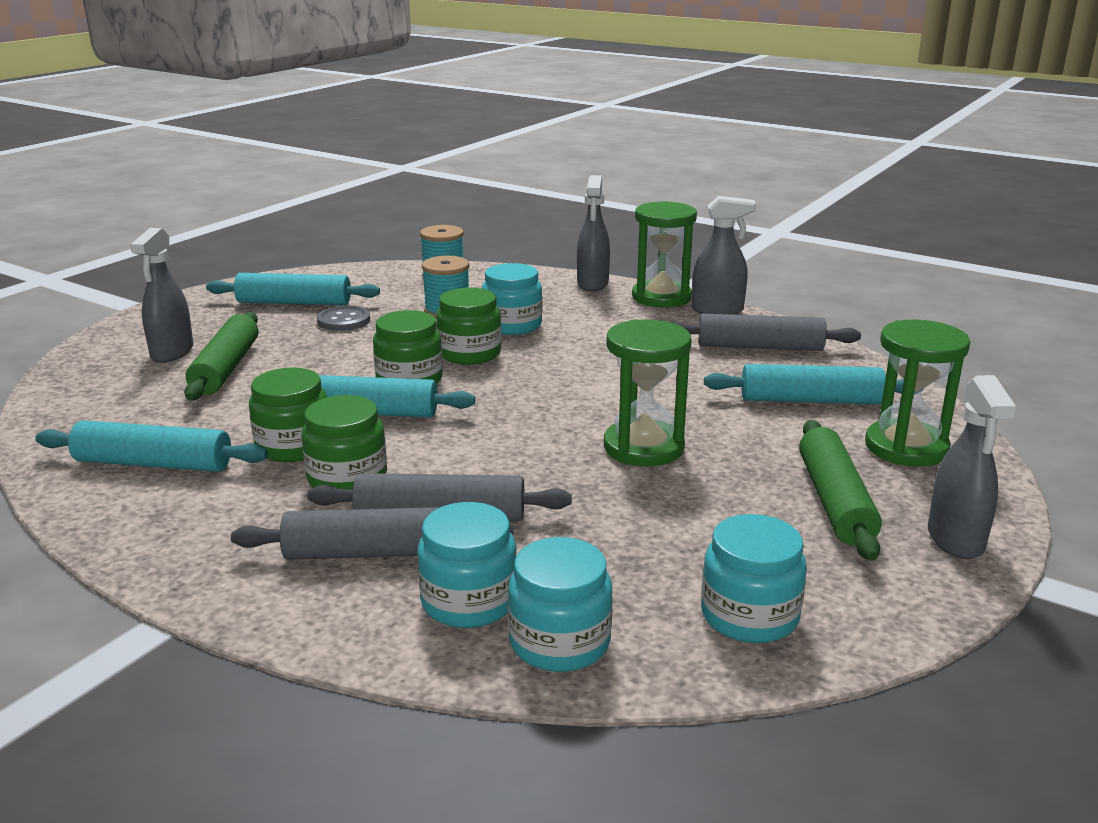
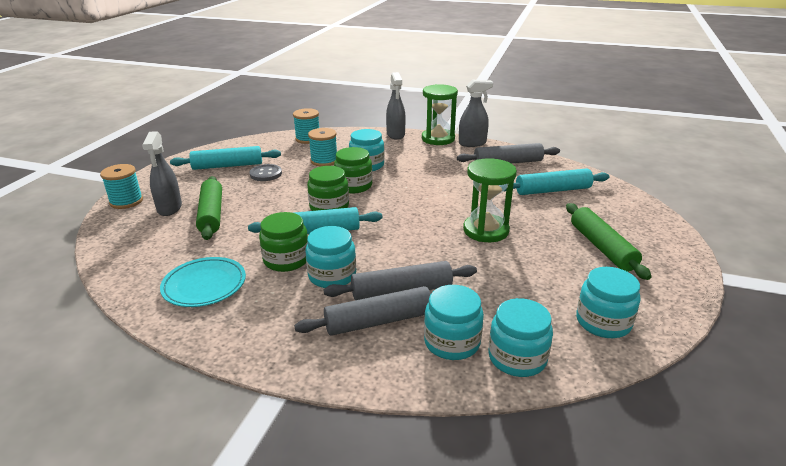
camera: 15 degrees left, 5 degrees up
turquoise rolling pin [35,420,268,472] -> turquoise plate [160,257,246,307]
green jar [302,395,387,490] -> turquoise jar [305,226,356,288]
green hourglass [865,319,970,466] -> none
grey spray bottle [928,375,1016,559] -> none
none -> turquoise spool [100,164,143,209]

